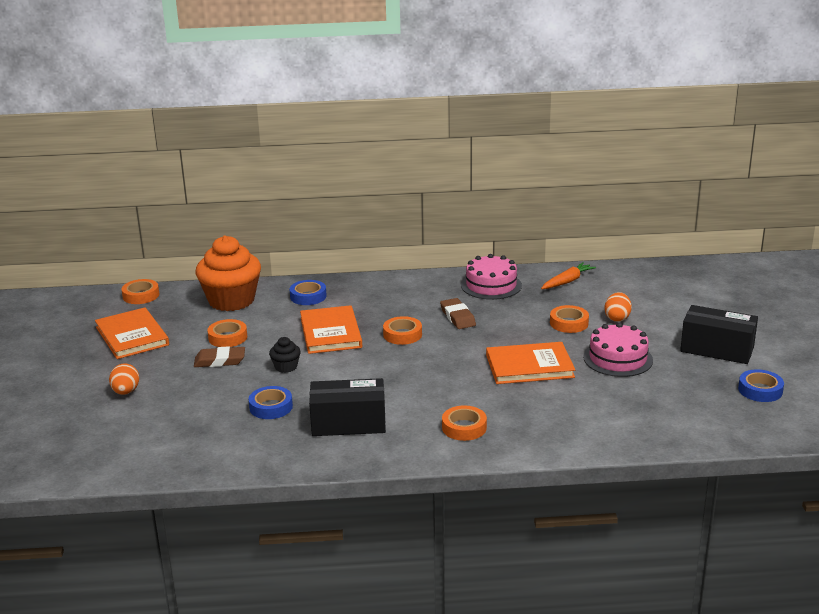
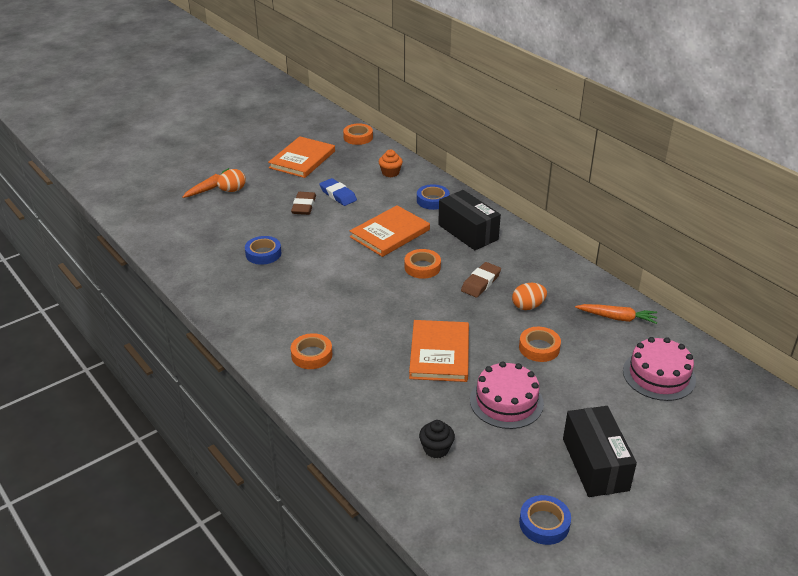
camera: 55 degrees right, 10 degrees up
brown eraser [194,346,245,367] -> brown eraser turned 45 degrees clockwise [291,192,316,215]
orange cupcake [196,235,261,311] -> orange cupcake [379,150,403,177], size x0.43
orange tape [207,319,247,347] -> blue eraser [319,178,357,206]
black cupcake [269,337,301,373] -> black cupcake moved to [419,420,455,459]
black box [309,378,386,436] -> black box moved to [438,190,501,250]
pink cake [461,254,522,300] -> pink cake moved to [623,337,696,401]
orange book [486,342,575,384] -> orange book turned 45 degrees clockwise [409,320,469,382]
orange egg [604,292,632,322] -> orange egg moved to [512,283,547,310]
none -> orange carrot [182,168,229,198]

